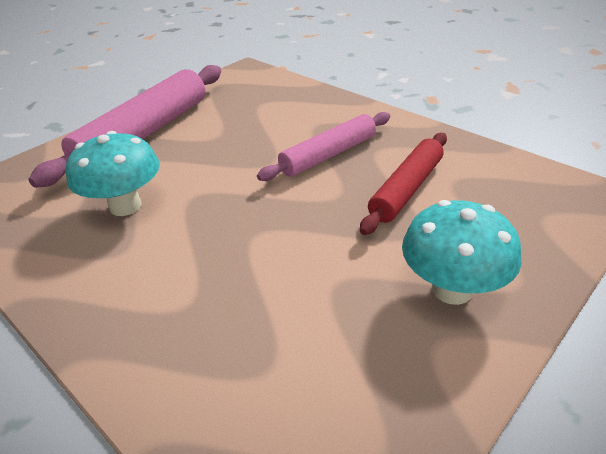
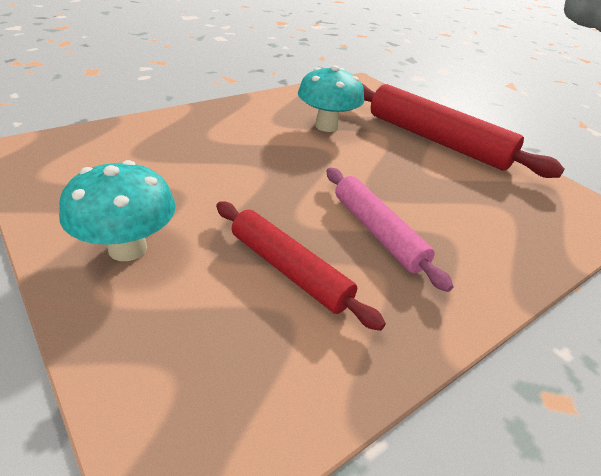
camera: 95 degrees right, 0 degrees up
pink rolling pin [28,65,221,188] -> red rolling pin [362,84,564,178]

